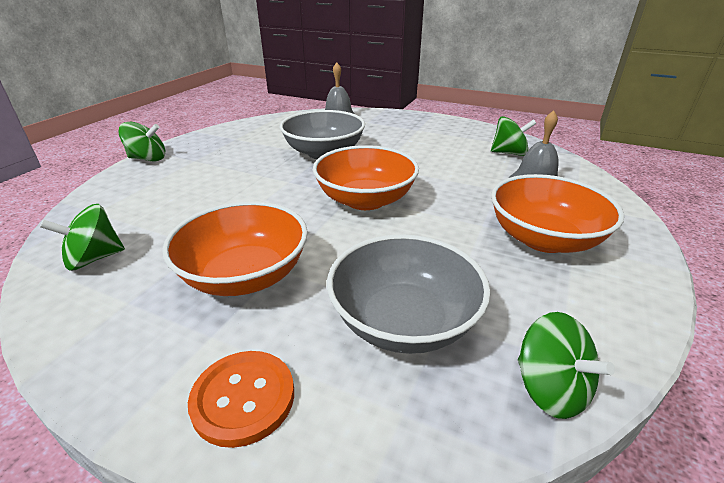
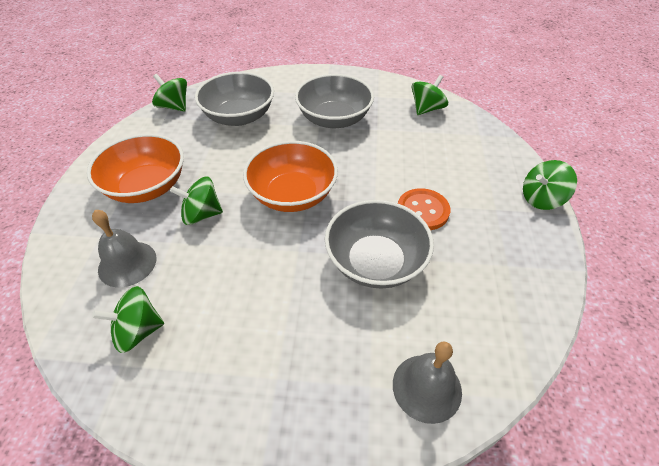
camera: 160 degrees right, 15 degrees up
orange bowl [162,201,308,296] -> grey bowl [295,74,374,128]
orange button [188,351,294,448] -> orange button moved to [398,188,450,230]
none -> green spinning top [170,176,223,225]

